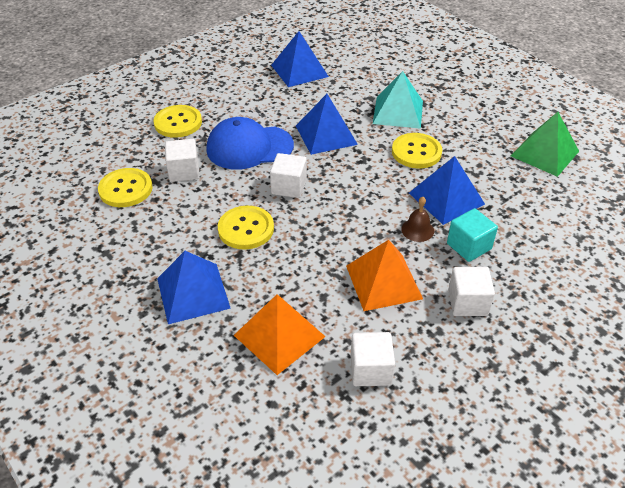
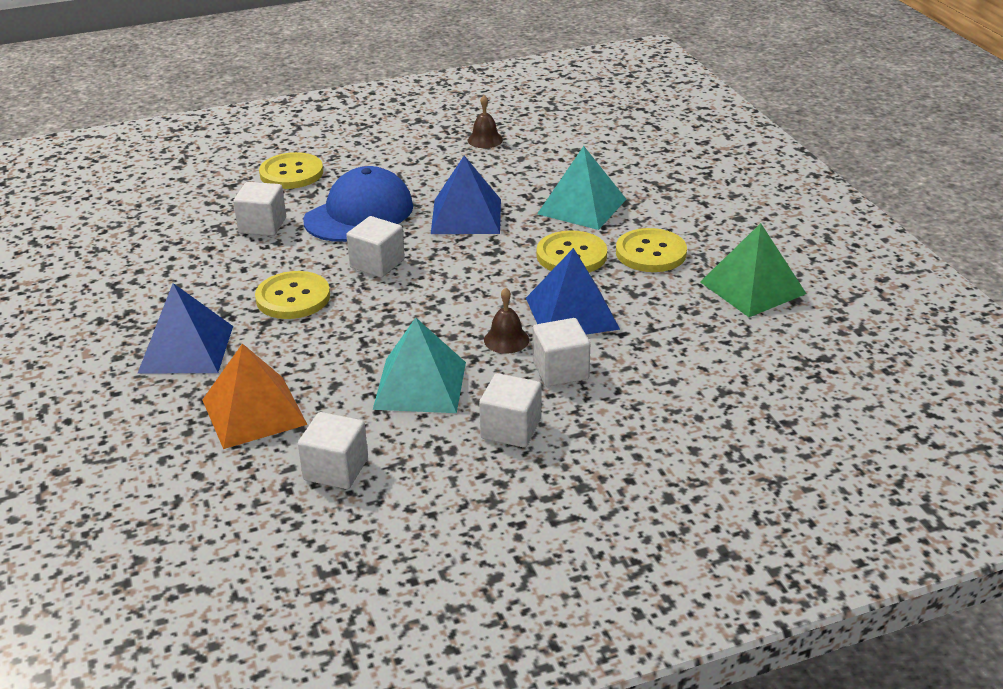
camera: 20 degrees right, 10 degrees down
yellow button [98,168,153,207] -> yellow button moved to [616,228,687,272]
blue cap [206,117,294,170] -> blue cap turned 120 degrees clockwise [303,166,413,242]
blue pyramid [271,31,329,87] -> brown bell [468,95,503,148]
orange pyramid [346,240,423,311] -> turquoise pyramid [373,317,466,413]
turquoise cube [447,208,498,262] -> white cube [533,318,590,387]

